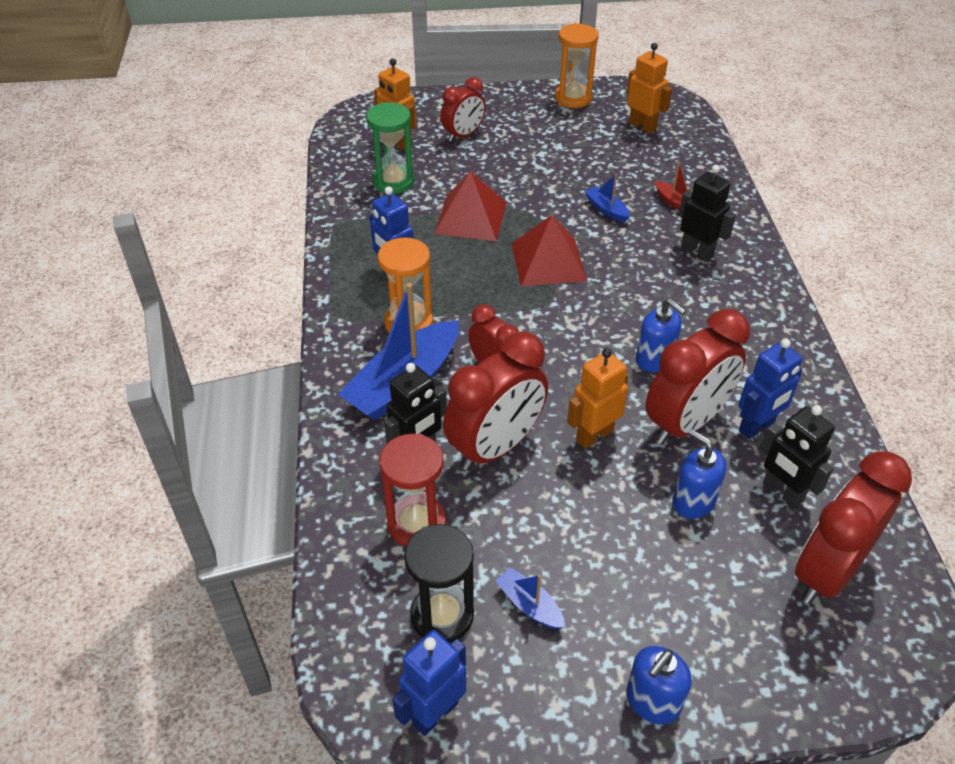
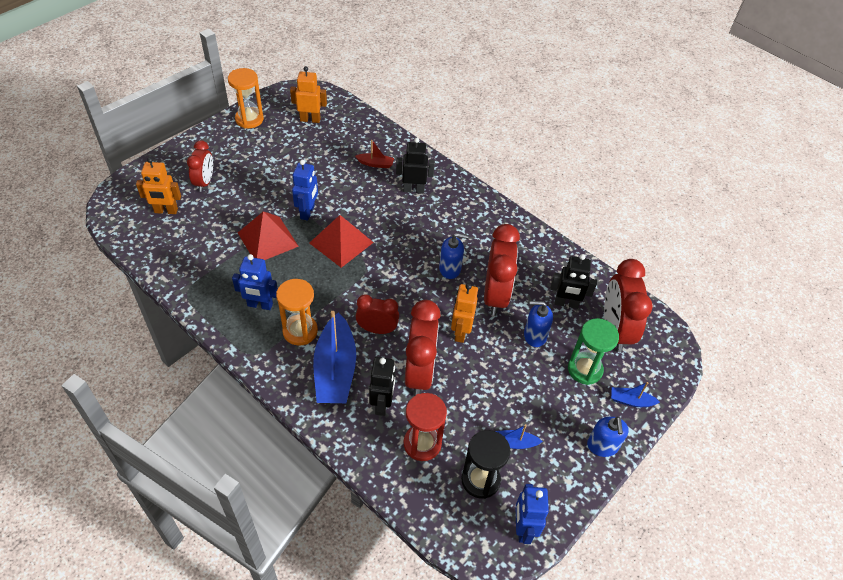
camera: 45 degrees left, 5 degrees up
green hourglass [366,102,414,194] -> green hourglass moved to [568,318,619,385]
blue boat [585,174,630,222] -> blue boat moved to [611,382,660,407]
blue robot [739,338,803,439] -> blue robot moved to [292,160,318,221]

